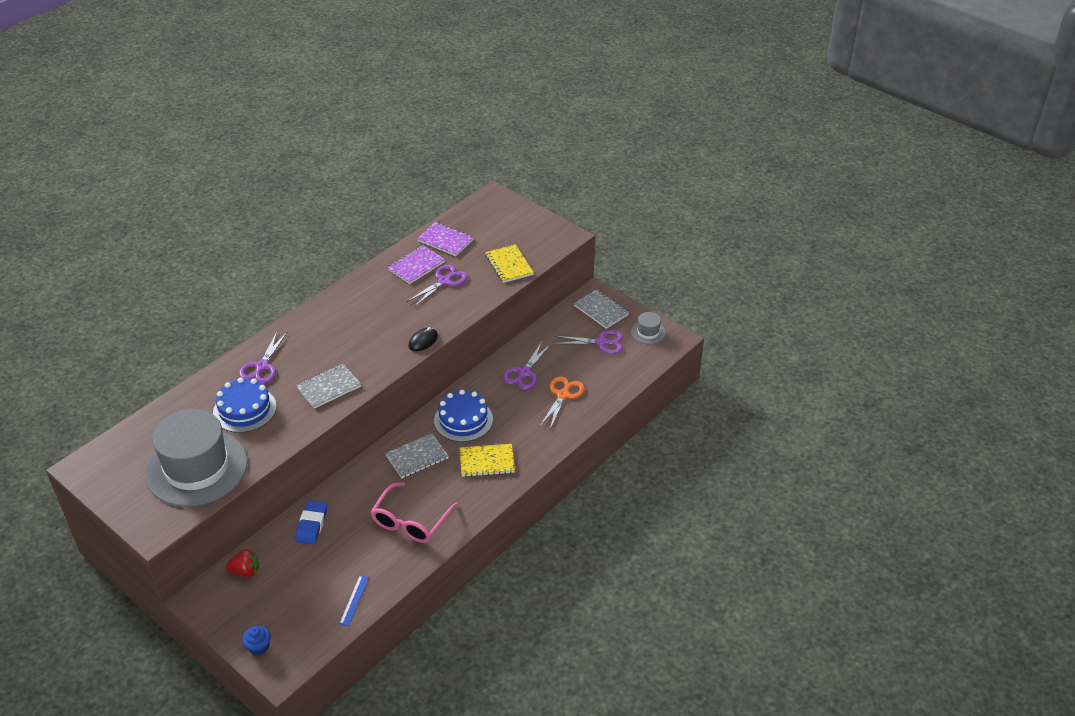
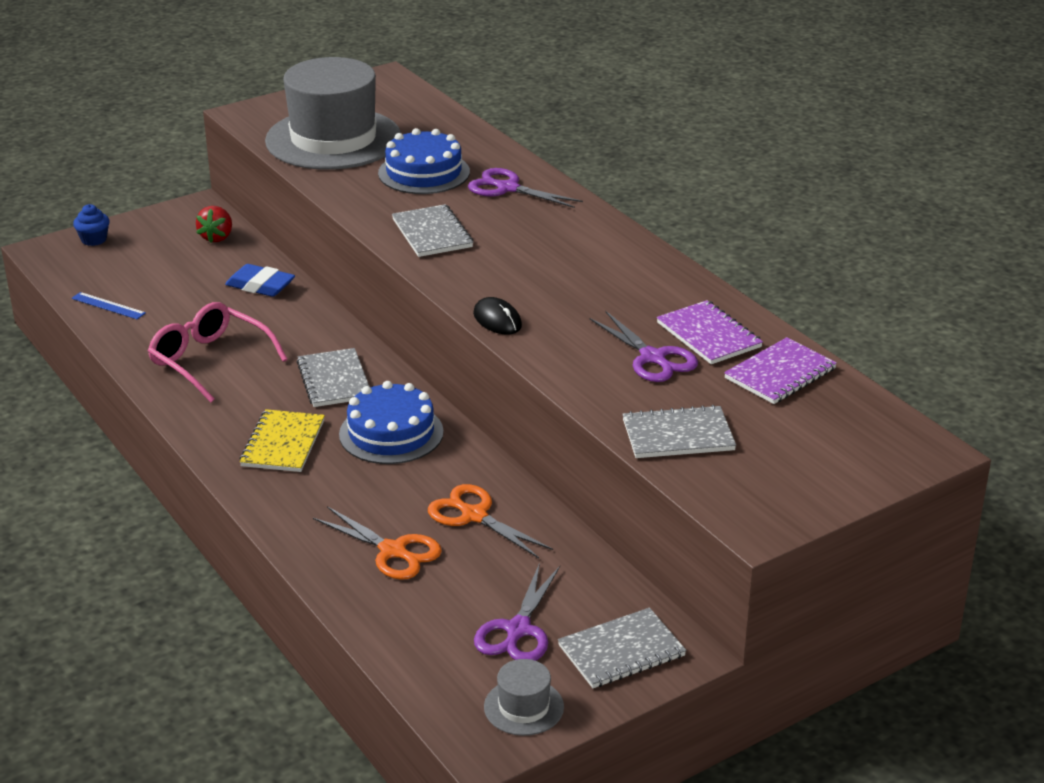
camera: 105 degrees right, 10 degrees down
yellow notebook [485,244,534,283] -> grey notebook [622,405,736,458]
purple scissors [503,342,551,390] -> orange scissors [428,484,553,558]

